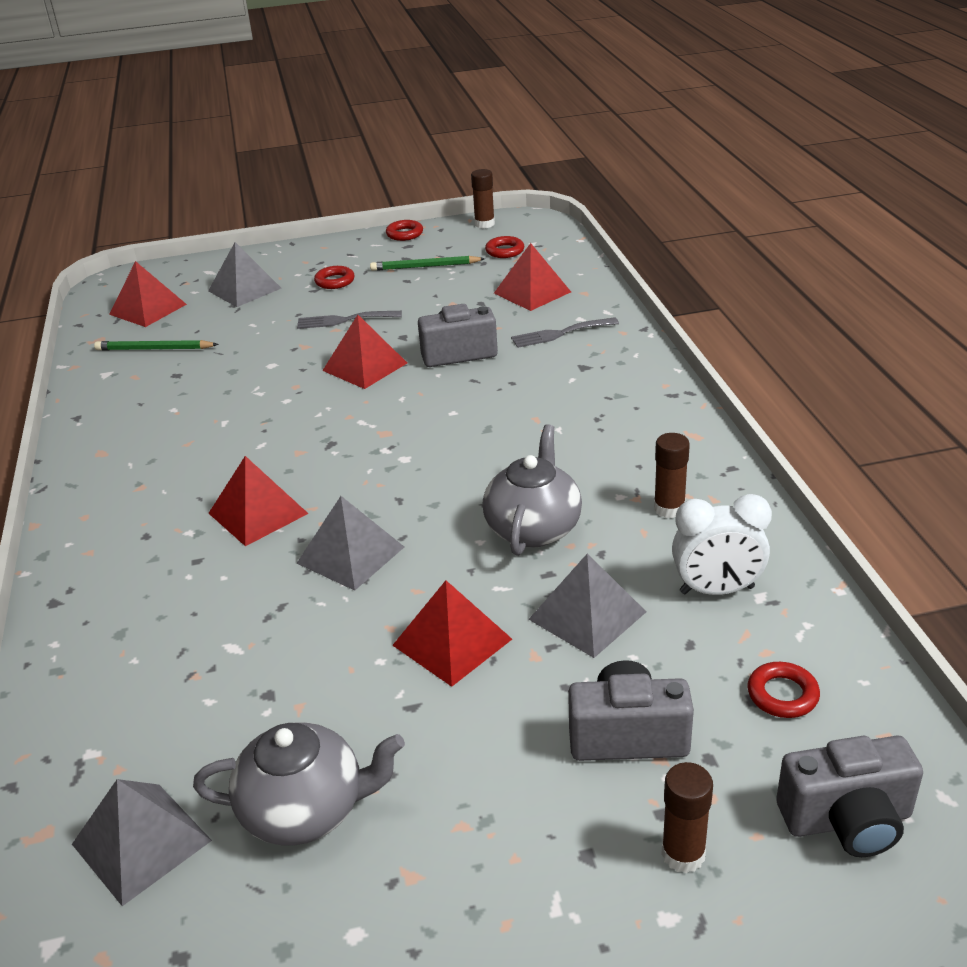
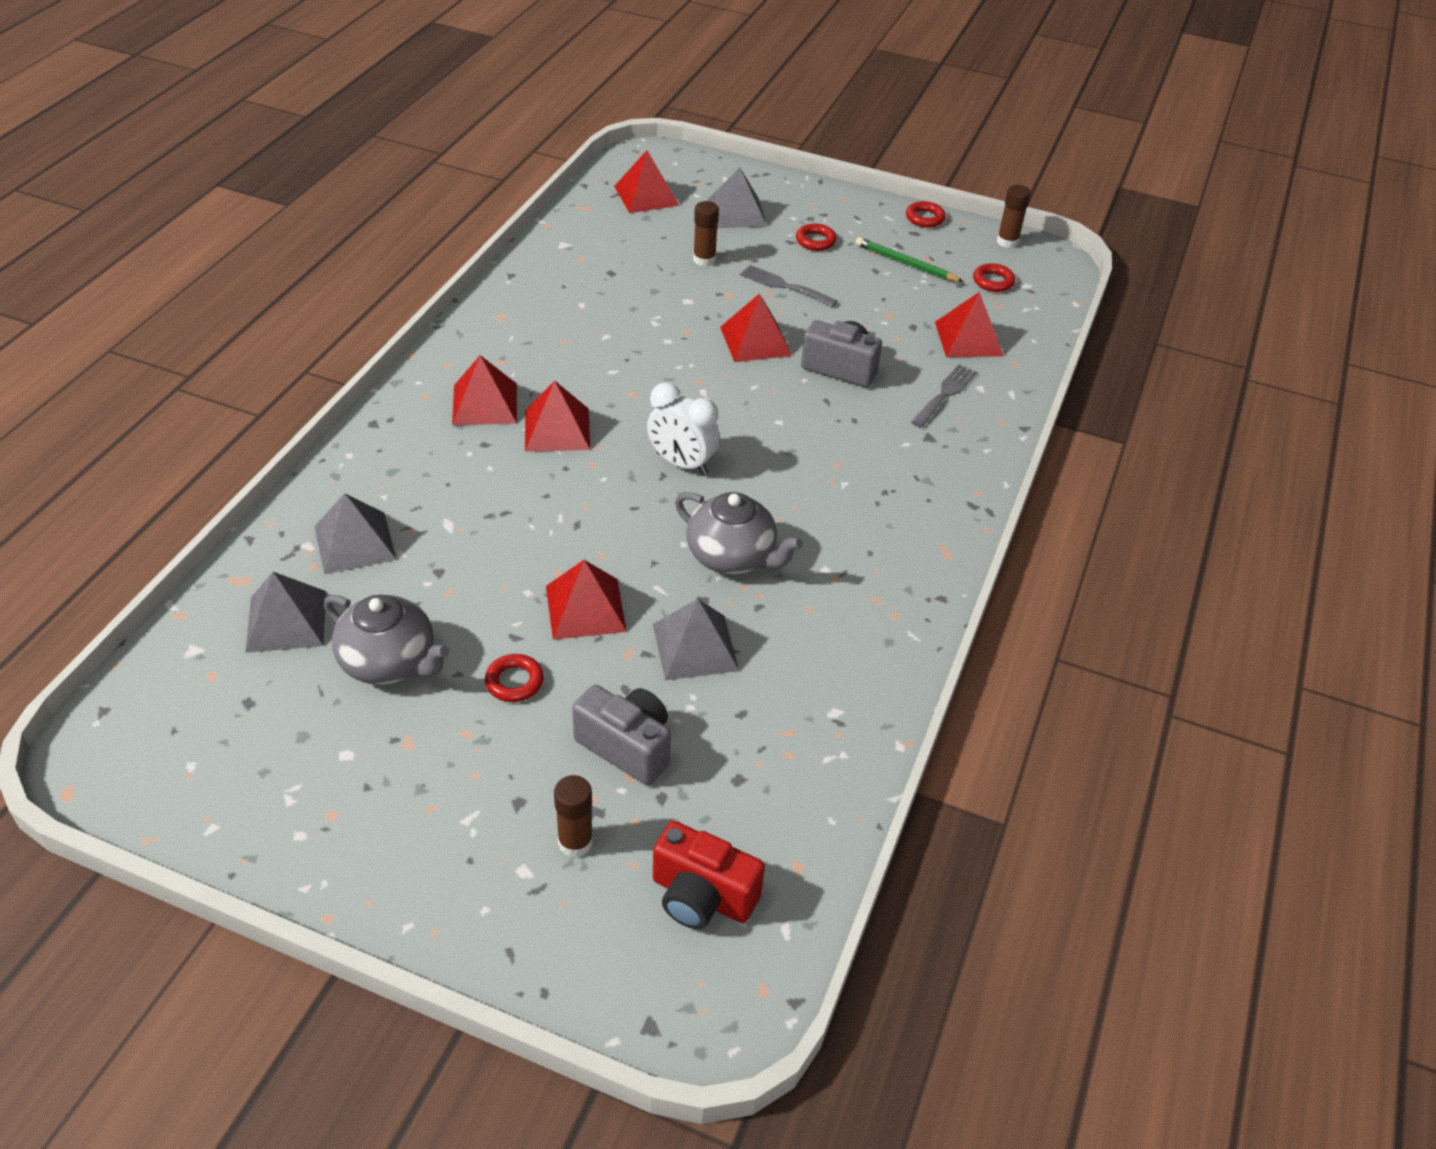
camera: 30 degrees right, 10 degrees up
green pencil [94,340,219,351] -> none
grey pyramid [297,496,404,591] -> grey pyramid moved to [314,493,397,575]
grey teapot [483,424,582,556] -> grey teapot turned 75 degrees clockwise [675,492,803,574]
grey fork [511,317,619,348] -> grey fork turned 105 degrees clockwise [911,364,977,428]
brown glue stick [654,433,690,518] -> brown glue stick moved to [693,201,719,266]
white clock [672,494,772,595] -> white clock moved to [647,383,720,475]
red ring [748,662,820,718] -> red ring moved to [485,654,544,702]
grey camera [776,736,923,857] -> red camera [653,821,765,929]
none -> red pyramid [452,355,517,425]

